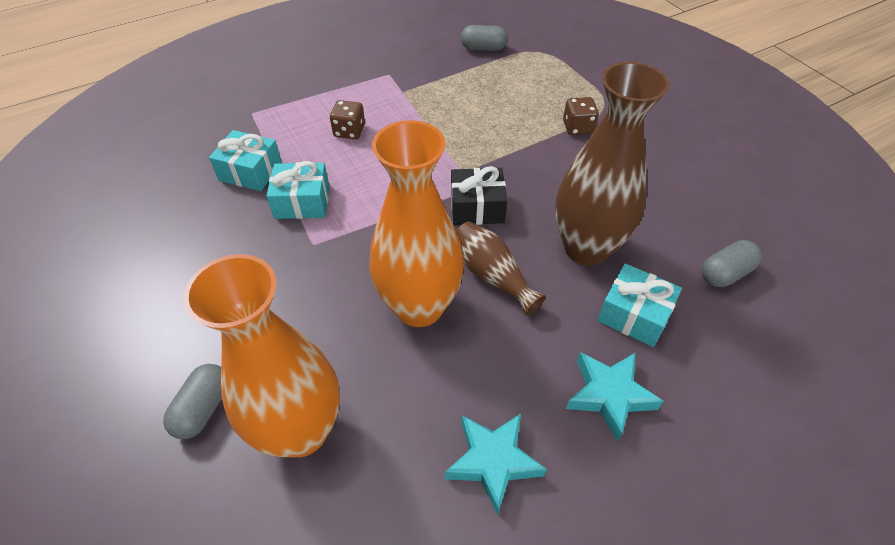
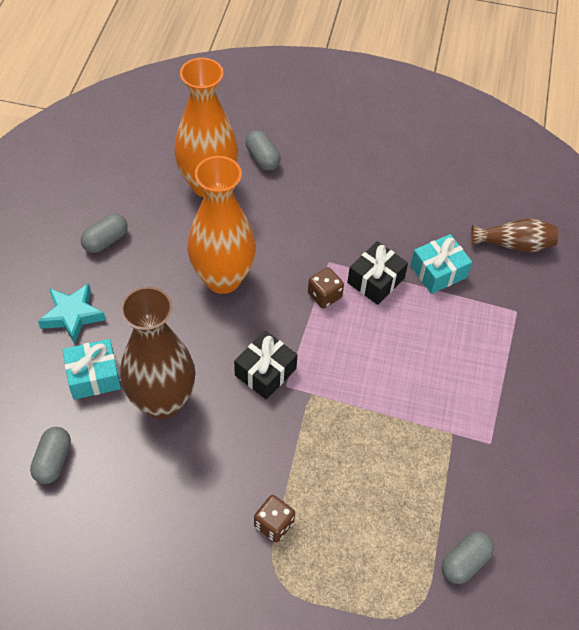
camera: 130 degrees right, 5 degrees up
turquoise gift [266,161,330,219] -> black gift [347,241,408,305]
brown dice [330,100,365,139] -> brown dice moved to [308,267,344,308]
turquoise star [445,414,547,515] -> grey capsule [81,213,128,253]
brown vase [456,222,546,316] -> brown vase moved to [471,219,558,253]

